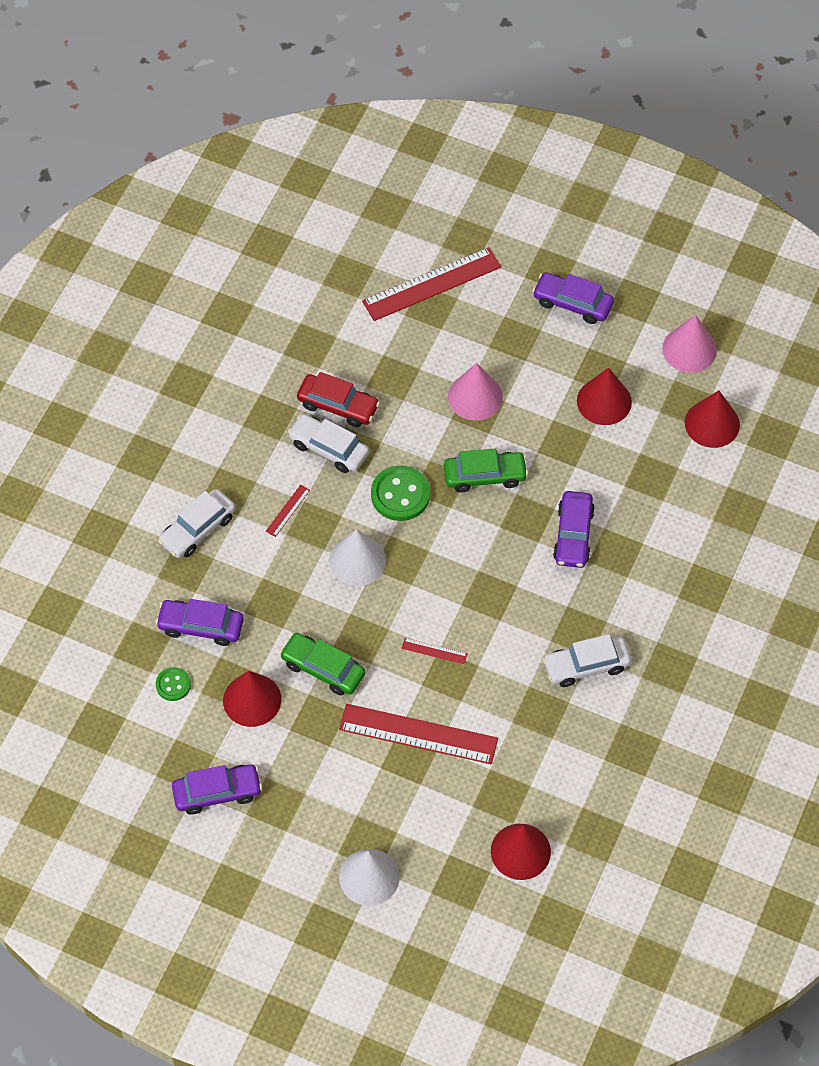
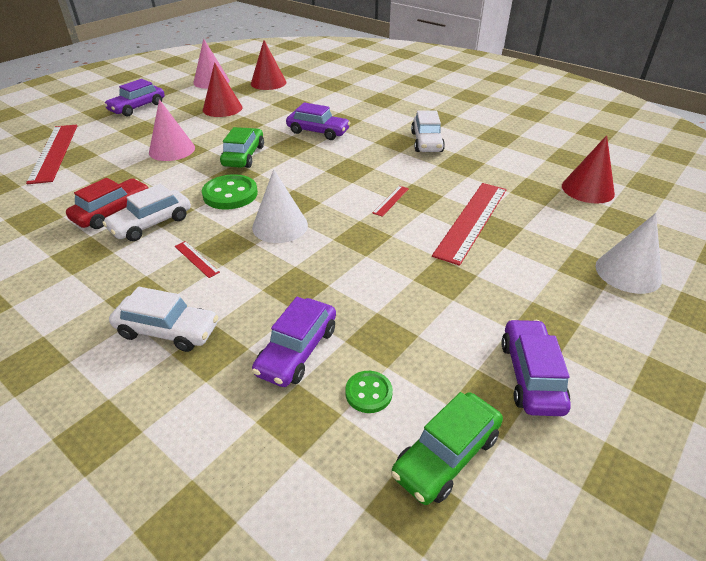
camera: 75 degrees left, 20 degrees down
white car [158,489,235,558] -> white car turned 45 degrees counterclockwise [109,287,218,352]
red cone [223,671,281,727] -> none
green car [280,633,365,695] -> green car moved to [391,392,503,505]

